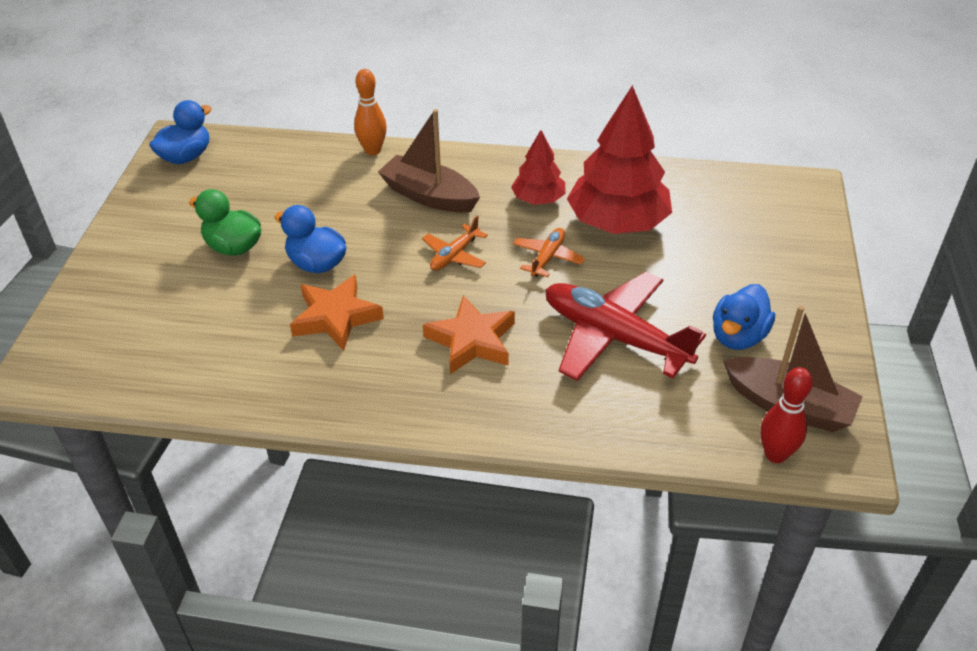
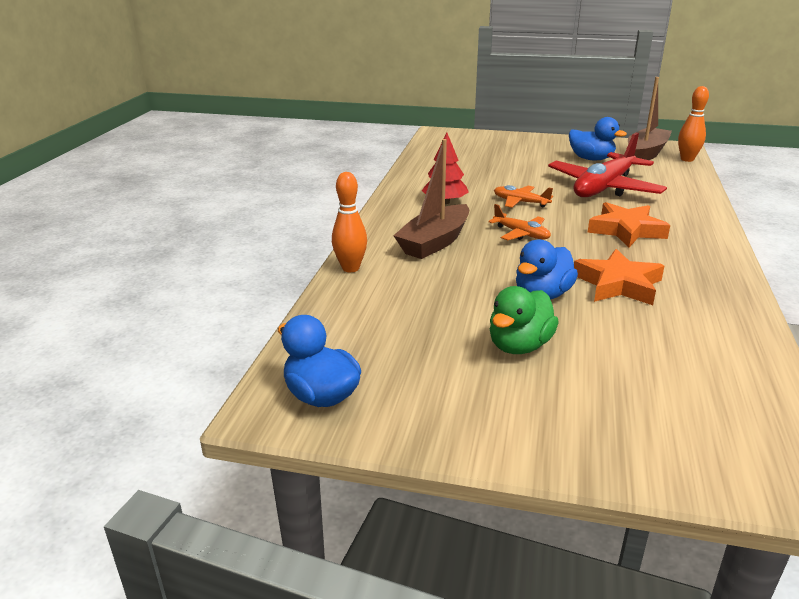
camera: 85 degrees left, 15 degrees down
red tree [567,85,672,234] -> none
red bowling pin [760,367,813,463] -> orange bowling pin [678,86,709,162]

